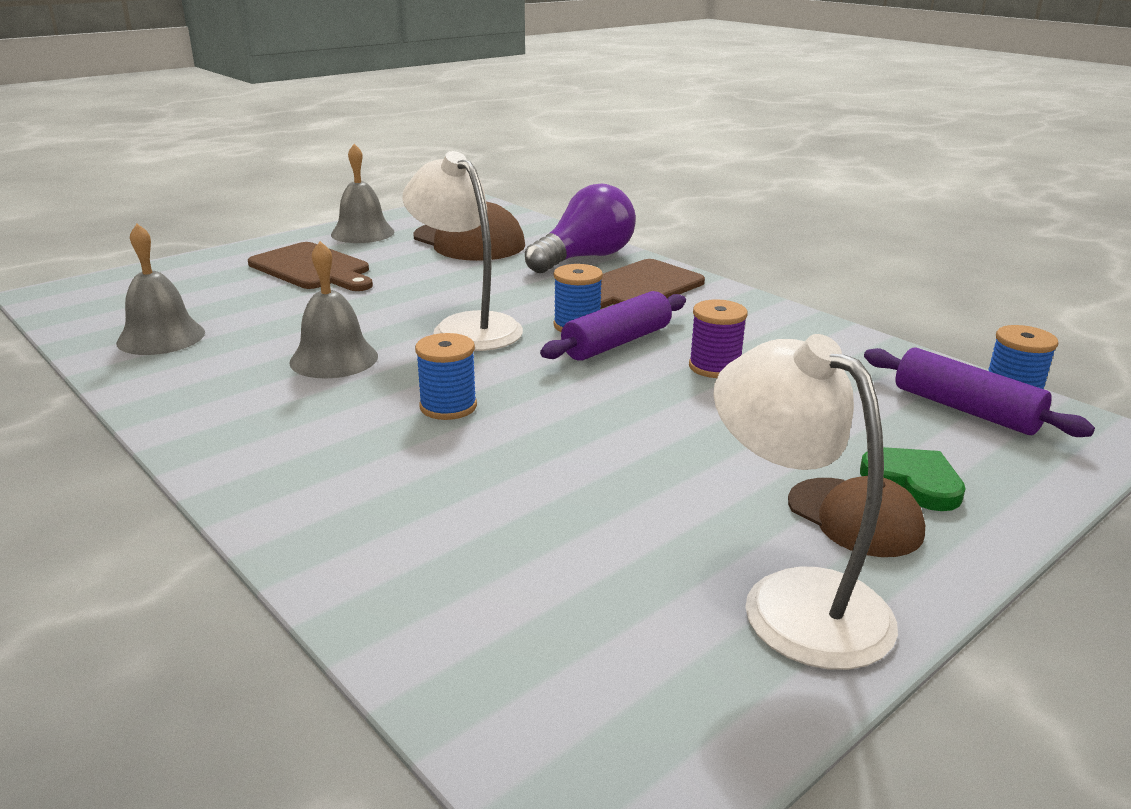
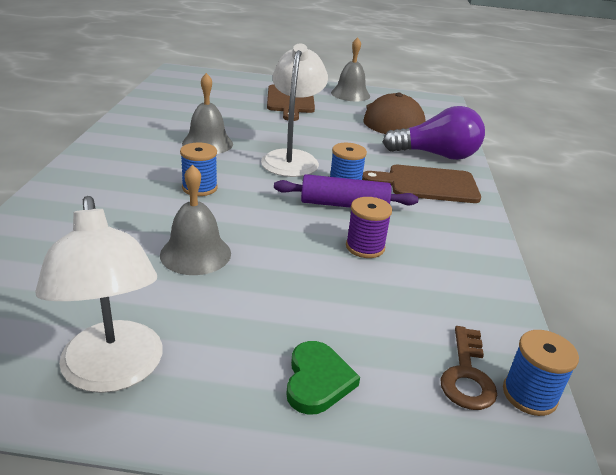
camera: 45 degrees right, 5 degrees up
grey bell [116,224,205,355] -> grey bell moved to [160,164,231,275]
white lamp [713,334,898,670] -> white lamp turned 150 degrees clockwise [36,196,163,393]
brown cap [788,476,925,557] -> none
purple rolling pin [864,347,1095,437] -> brown key [440,326,497,410]

